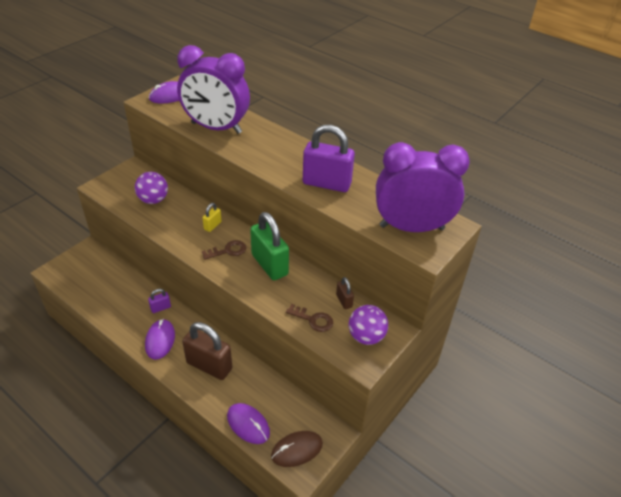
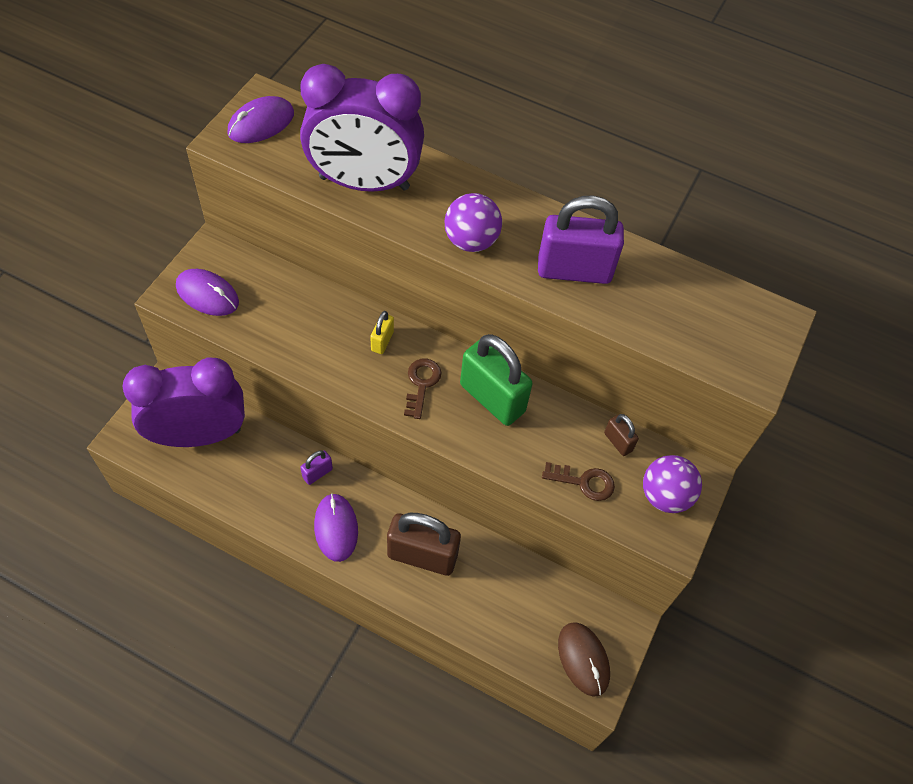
camera: 15 degrees left, 15 degrees up
purple ball [135,172,168,204] -> purple ball moved to [444,193,502,252]
brown key [202,240,247,260] -> brown key turned 45 degrees counterclockwise [404,359,442,419]
purple mouse [227,403,270,444] -> purple mouse moved to [176,269,239,316]
brown mouse [271,431,323,467] -> brown mouse turned 75 degrees counterclockwise [558,622,610,697]
purple clock [376,142,470,232] -> purple clock moved to [122,358,245,447]

